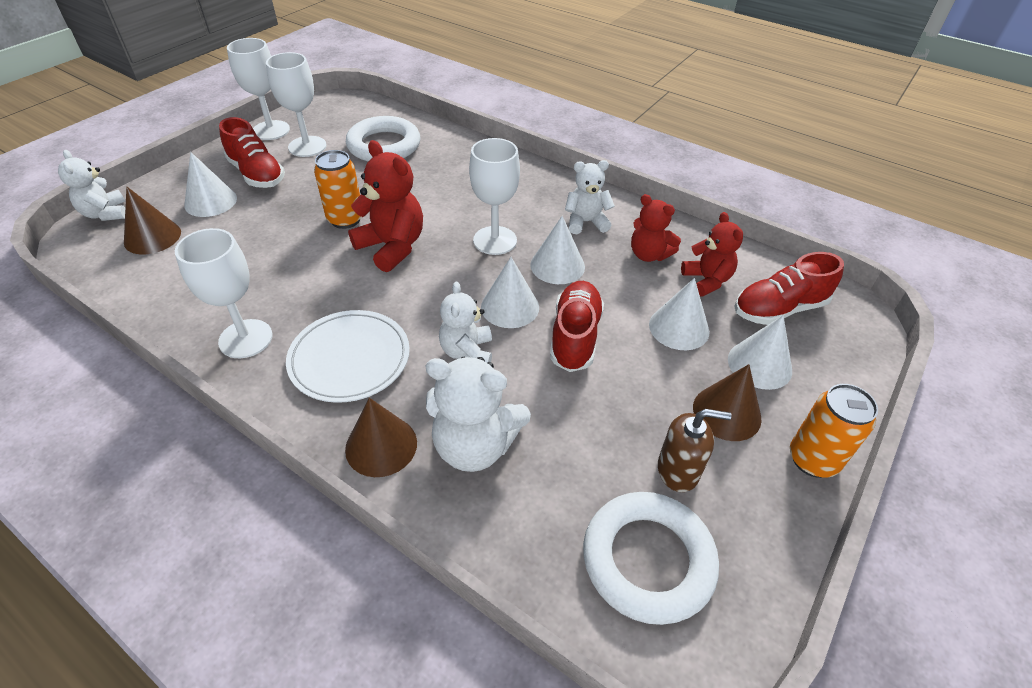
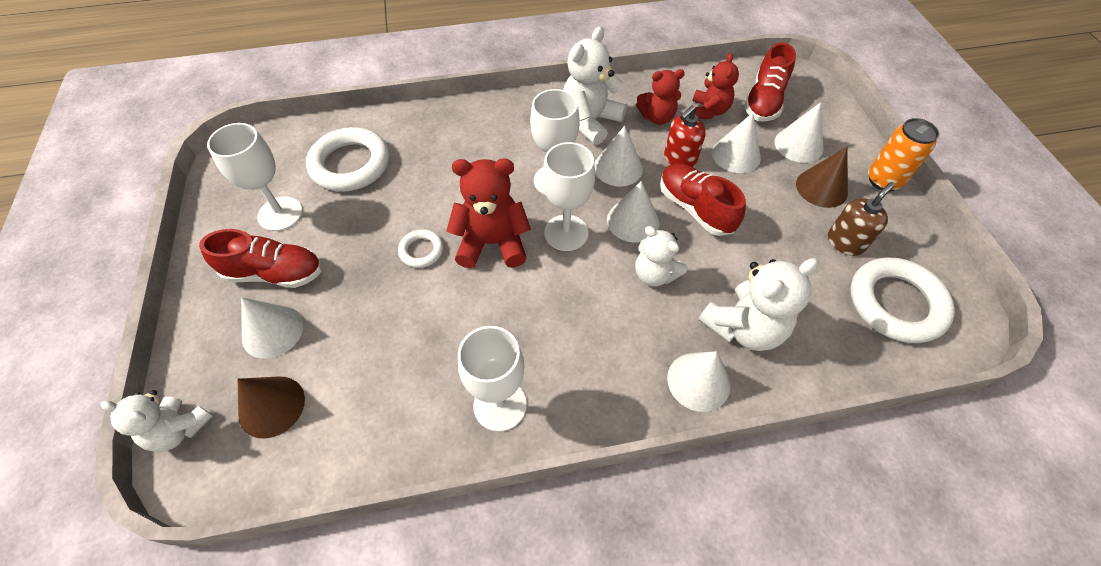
camera: 45 degrees left, 10 degrees up
white goblet [227,38,290,140] -> white goblet moved to [542,142,595,251]
white plate [286,310,410,403] -> none
orange can [314,150,361,229] -> white ring [398,229,443,268]
brown cone [345,398,417,477] -> white cone [667,351,731,412]
white teddy bear [565,160,615,234] -> white teddy bear [563,26,627,145], size x1.52
red teddy bear [681,212,743,297] -> red teddy bear turned 75 degrees clockwise [692,53,739,119]
none -> red soap dispenser [664,105,706,167]

